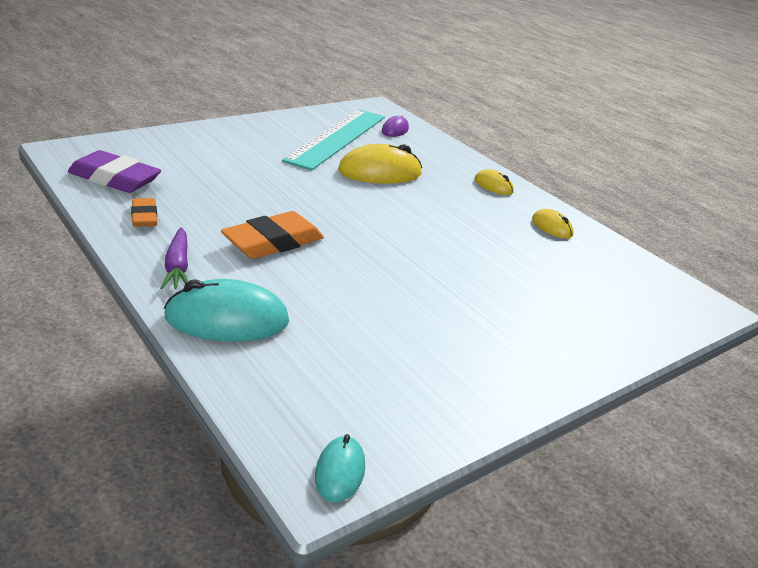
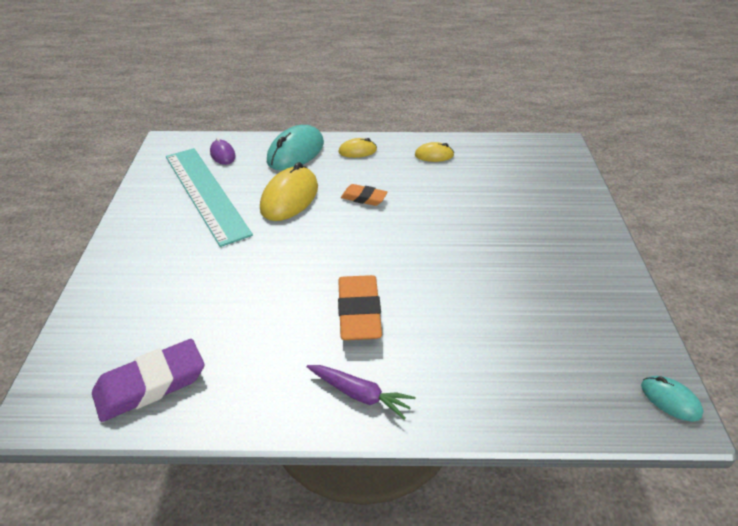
camera: 50 degrees left, 10 degrees up
orange eraser [131,198,157,227] -> orange eraser moved to [341,184,388,206]
turquoise mouse [164,279,289,342] -> turquoise mouse moved to [267,125,324,170]

